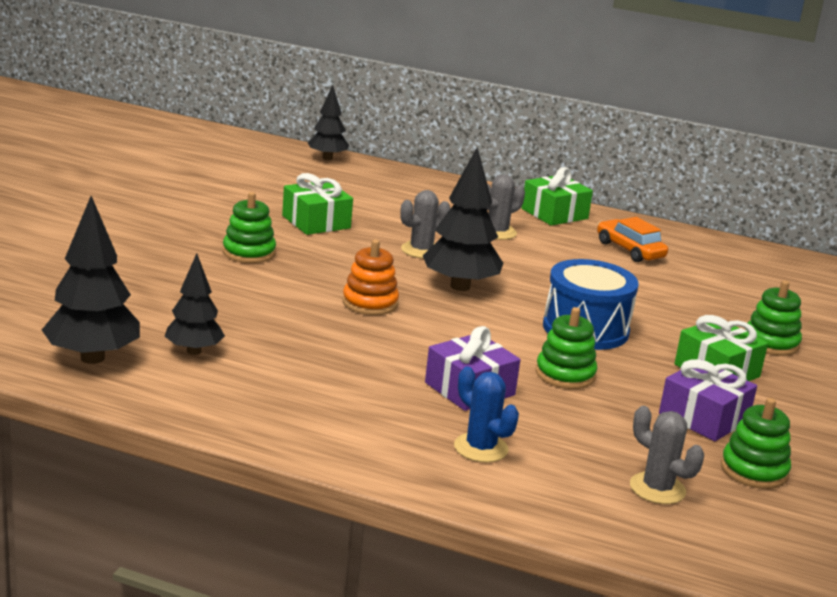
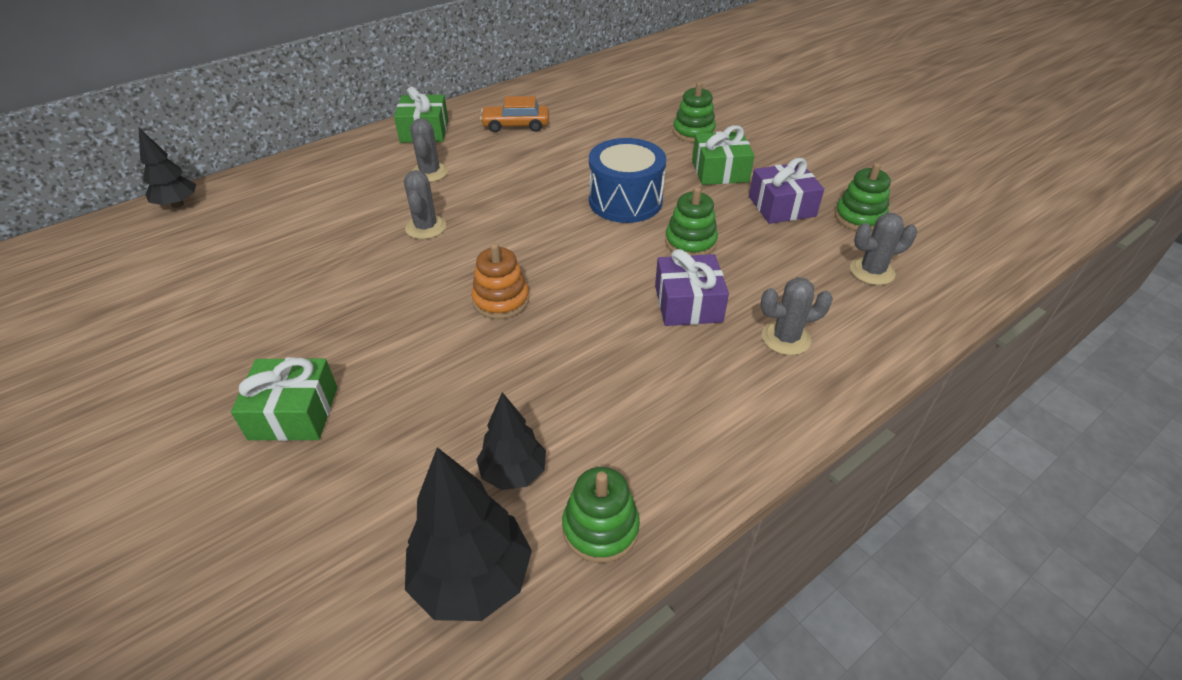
camera: 55 degrees left, 20 degrees up
green stacking toy [223,192,276,263] -> green stacking toy moved to [562,467,640,563]
green gift [282,173,353,235] -> green gift moved to [231,357,337,441]
black tree [423,147,503,291] -> none
blue cactus [454,367,519,463] -> grey cactus [760,277,833,355]

